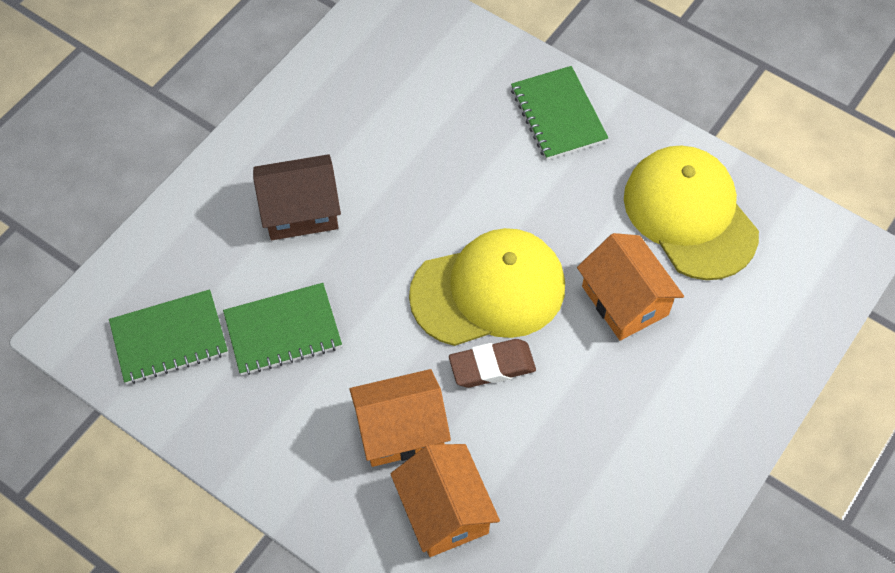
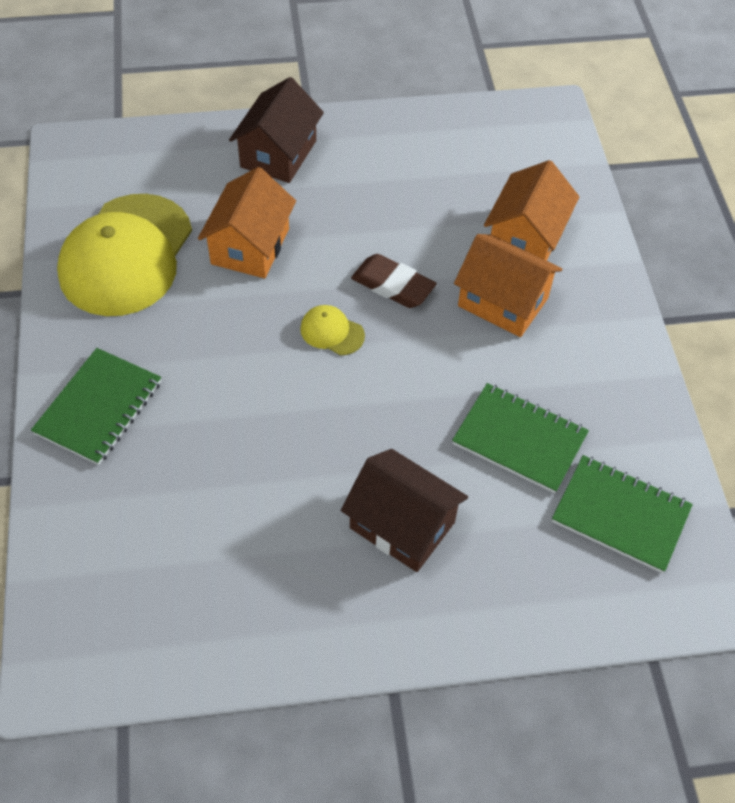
camera: 135 degrees left, 5 degrees down
yellow cap [409,228,565,346] -> yellow cap [300,305,365,355], size x0.41
none -> brown house [229,77,324,183]

